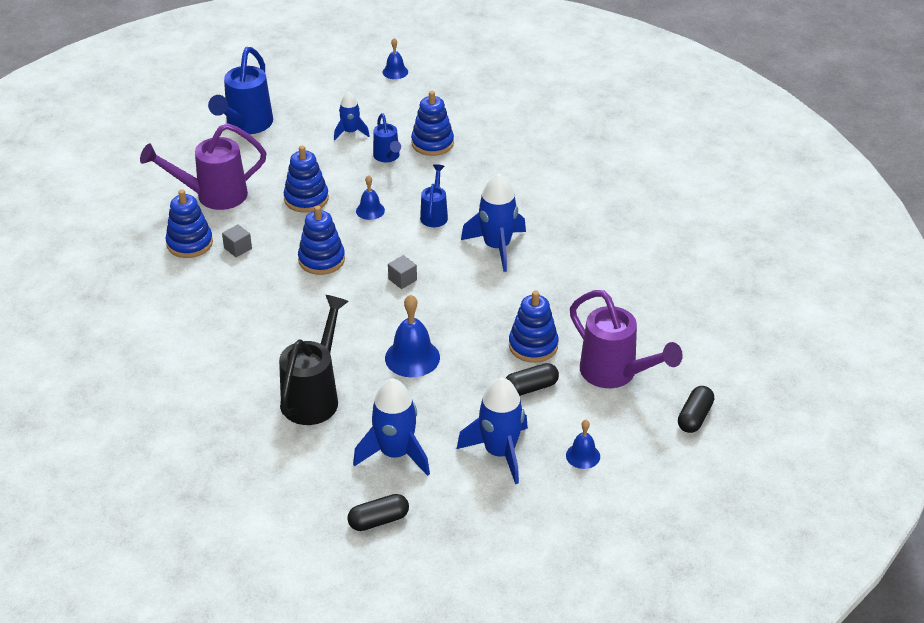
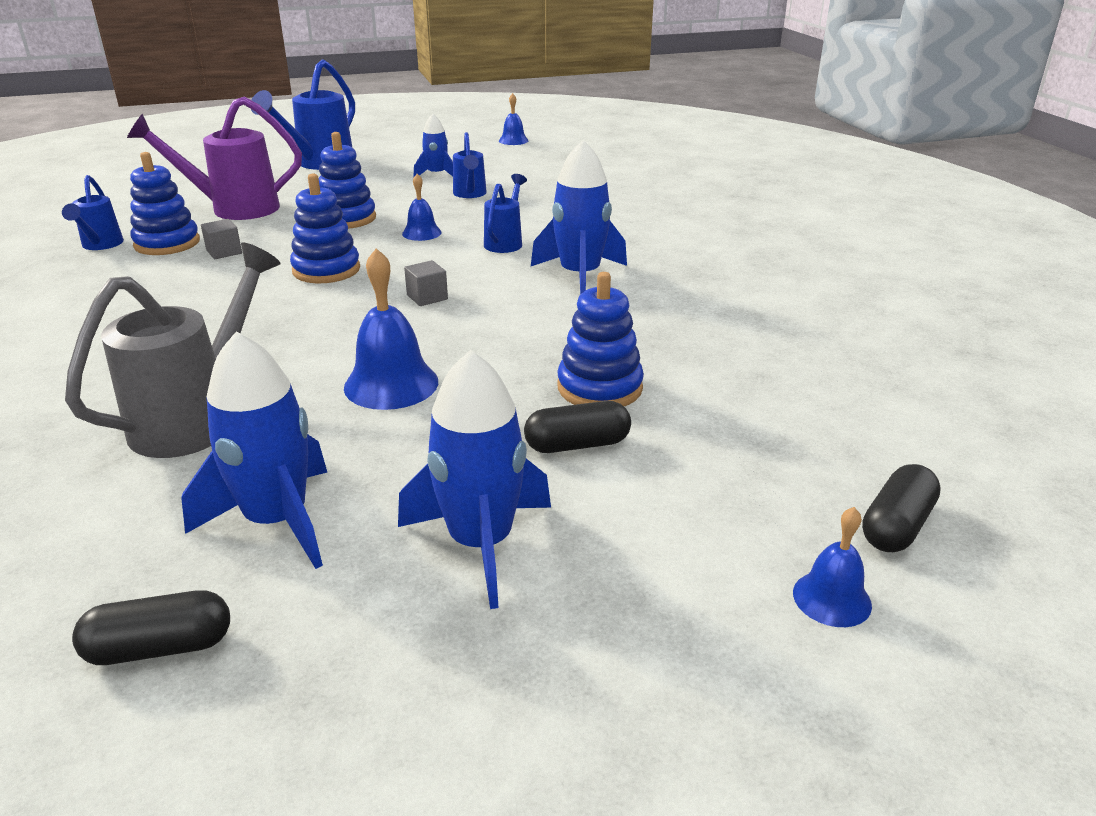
camera: 10 degrees right, 10 degrees down
black watering can [279,295,349,425] -> grey watering can [65,243,281,458]
blue stacking toy [411,91,454,156] -> none
blue bell [566,420,600,469] -> blue bell moved to [793,507,872,627]
purple watering can [570,290,683,388] -> none
none -> blue watering can [62,175,124,250]

